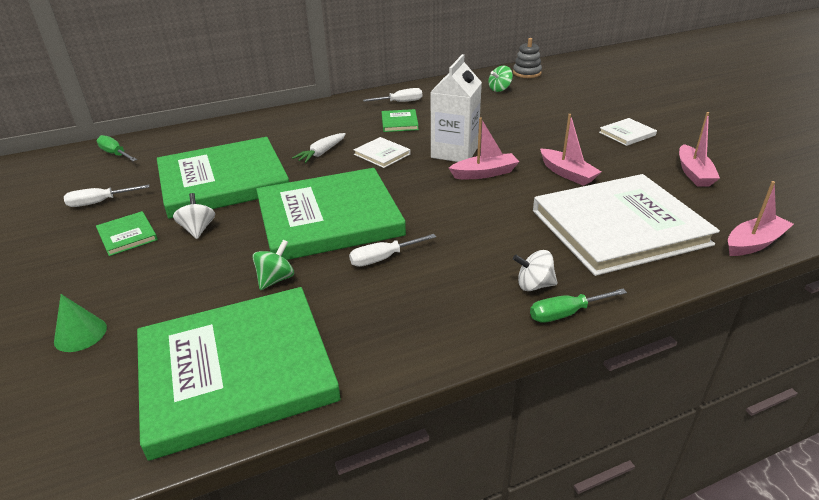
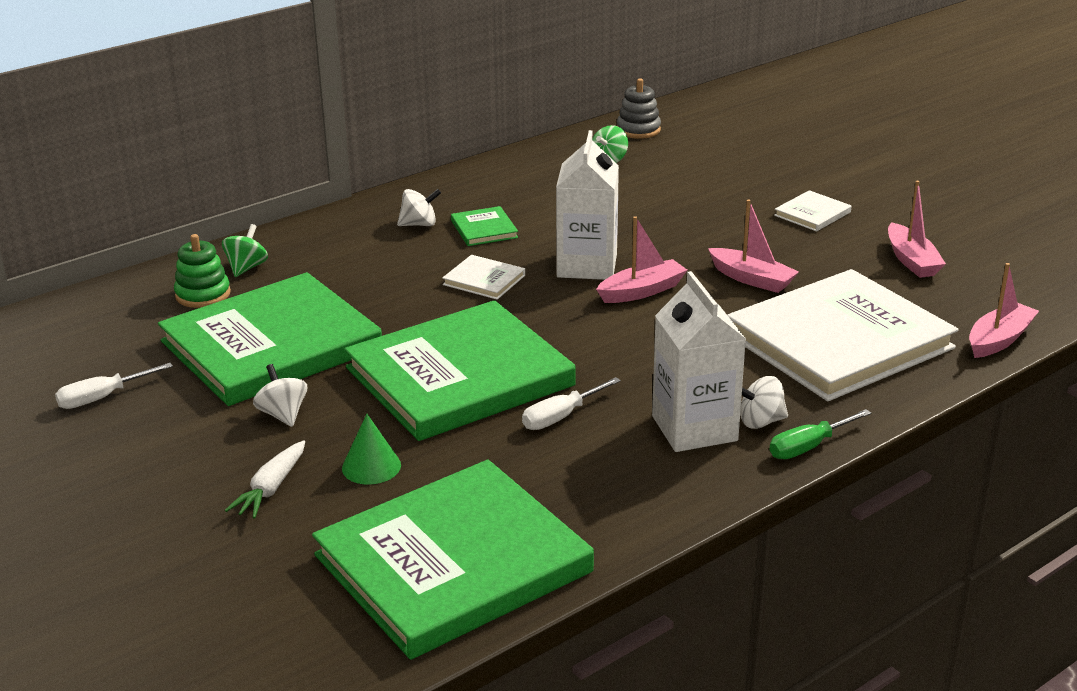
camera: 15 degrees left, 5 degrees down
green cone [54,294,107,352] -> green cone moved to [342,414,401,485]
green screwdriver [96,135,137,161] -> none
green book [96,211,158,256] -> none
green spinning top [252,240,294,290] -> green spinning top moved to [222,224,268,277]
white carrot [292,133,346,163] -> white carrot moved to [225,440,305,518]
white screwdriver [363,88,422,102] -> none
none -> green stacking toy [174,234,231,308]
none -> white spinning top [397,189,441,226]
none -> white carton [652,271,746,452]

